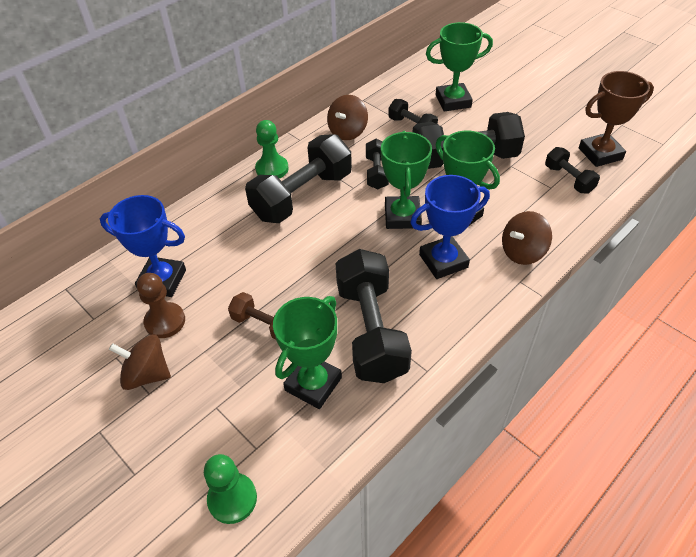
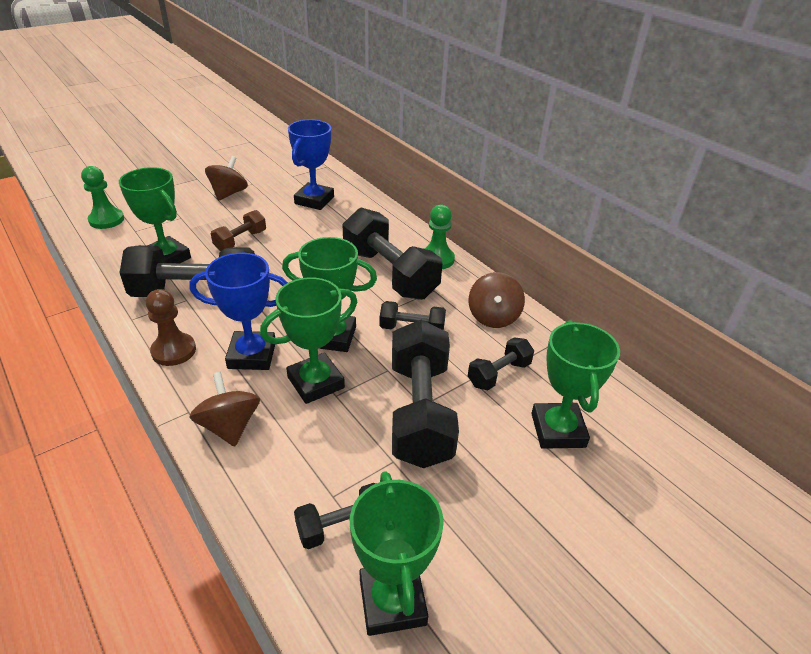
camera: 95 degrees right, 10 degrees down
brown pawn [137,273,185,338] -> brown pawn moved to [146,289,196,366]
brown spinning top [327,95,368,140] -> brown spinning top turned 120 degrees counterclockwise [469,272,525,328]
blue trophy [410,175,490,279] -> blue trophy turned 75 degrees counterclockwise [189,253,288,370]
brown trophy [579,71,654,167] -> green trophy [350,471,444,636]

